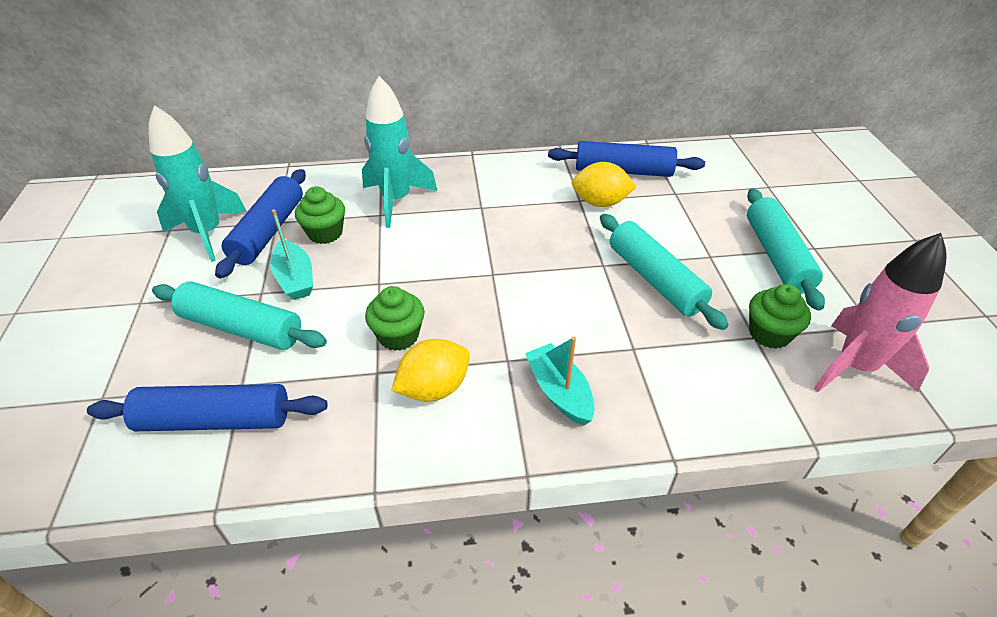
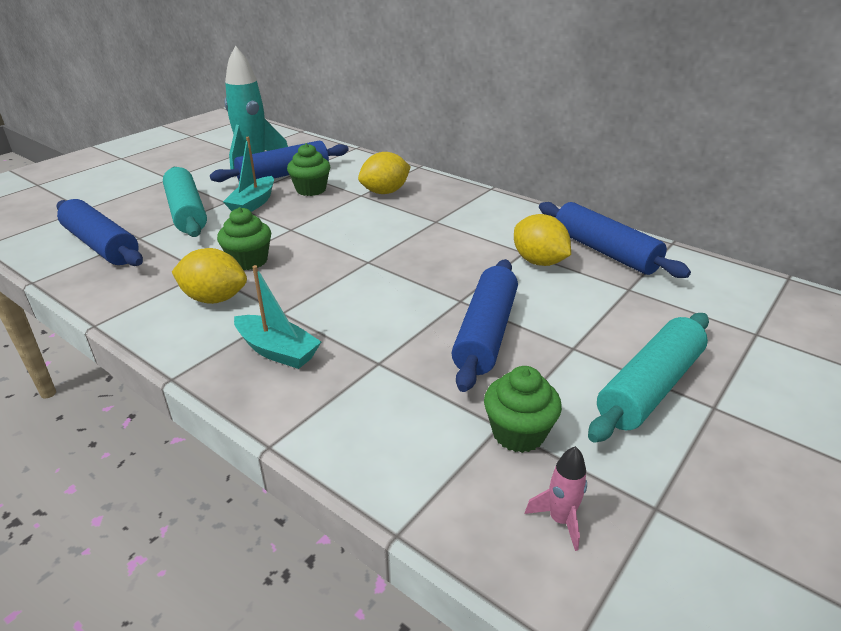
camera: 45 degrees right, 10 degrees down
turquoise rocket [362,76,437,228] -> yellow lemon [358,152,411,194]
turquoise boat [525,336,595,426] -> turquoise boat turned 105 degrees clockwise [234,265,321,369]
turquoise rolling pin [600,214,729,330] -> blue rolling pin [452,259,518,392]
pink rocket [814,233,947,392] -> pink rocket [525,446,587,551], size x0.43

